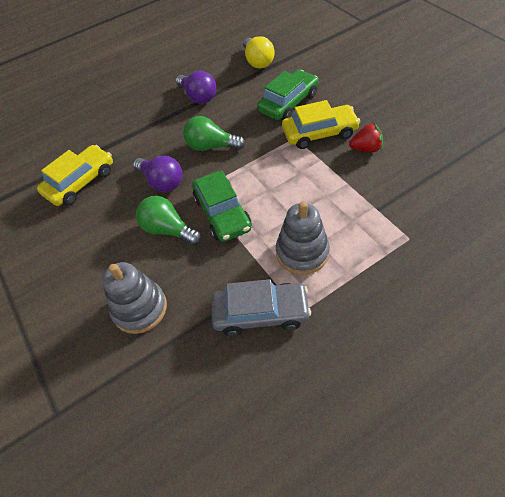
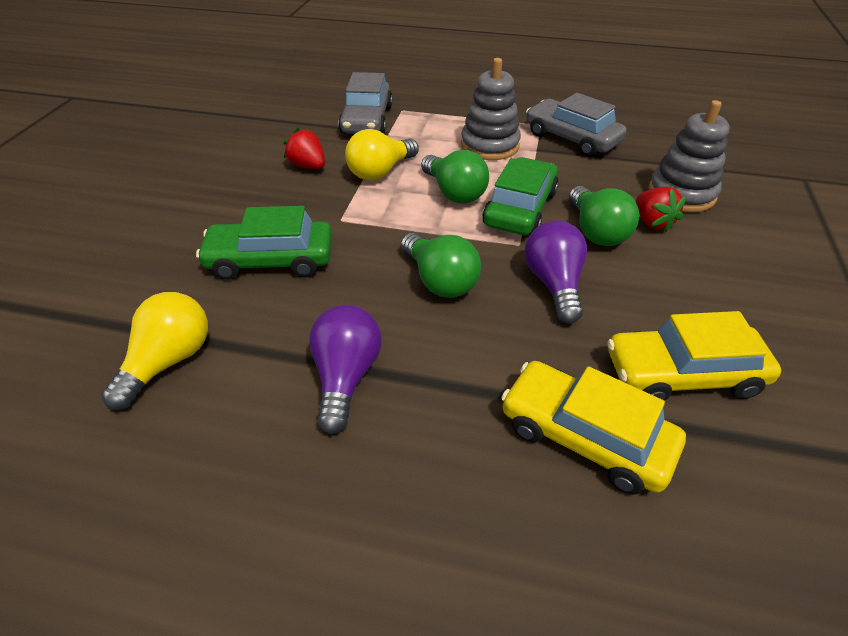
camera: 140 degrees left, 10 degrees down
yellow car [282,100,360,149] -> yellow car moved to [501,361,686,495]
none -> grey car [338,72,393,134]
none -> yellow light bulb [345,129,419,181]
none -> green light bulb [421,150,489,203]
none -> red strawberry [636,187,686,233]

